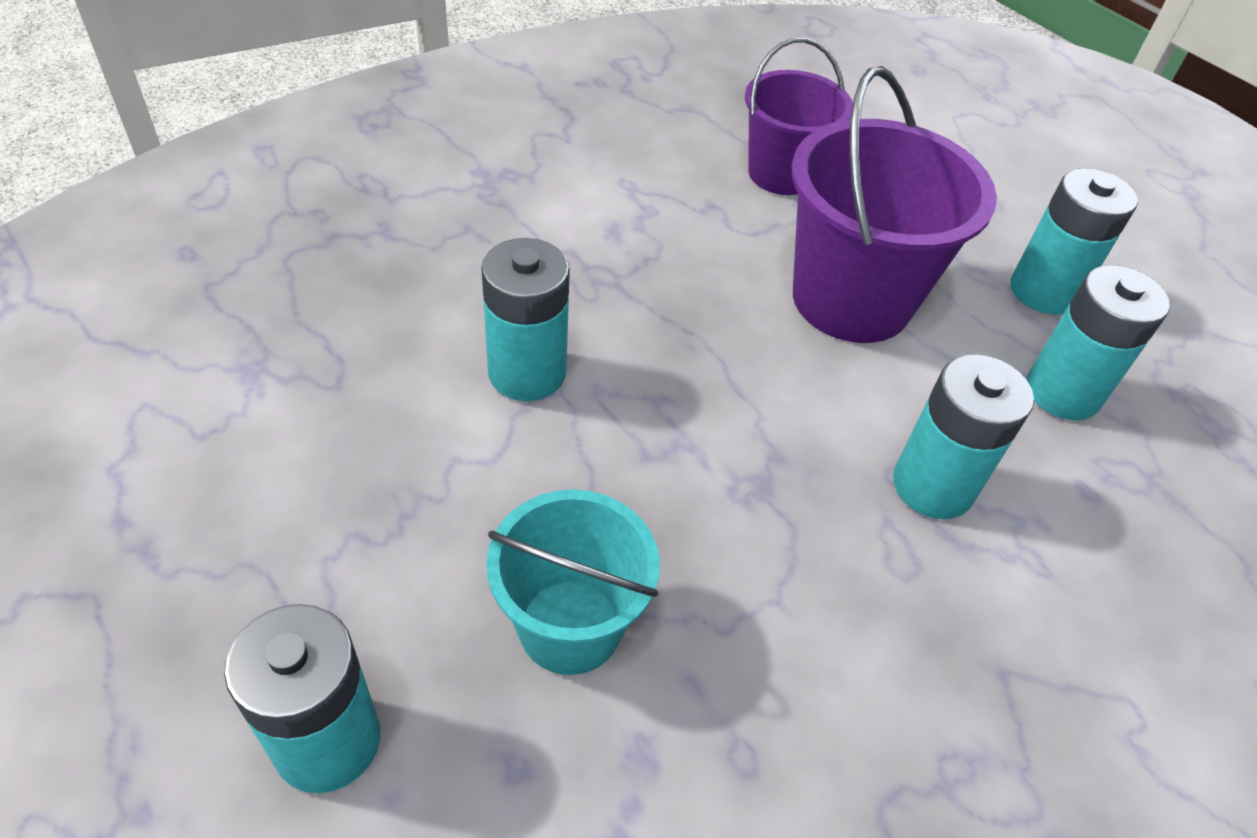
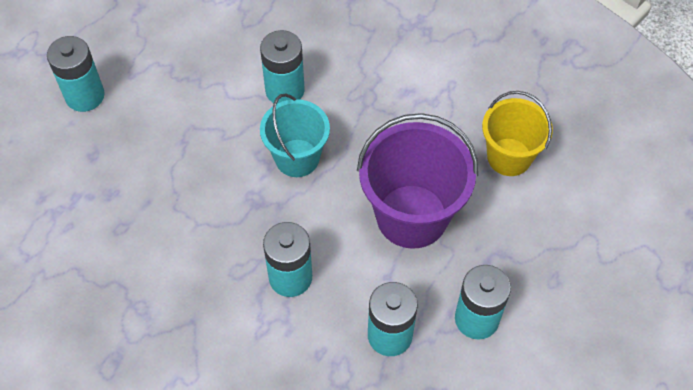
camera: 75 degrees right, 10 degrees up
turquoise bucket [486,489,660,675] -> turquoise bucket moved to [260,93,330,177]
purple bucket [745,38,853,195] -> yellow bucket [482,91,553,176]

